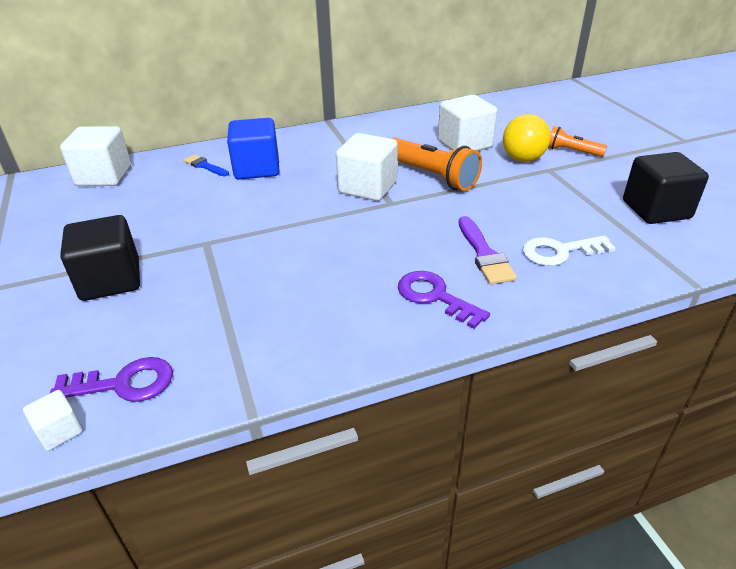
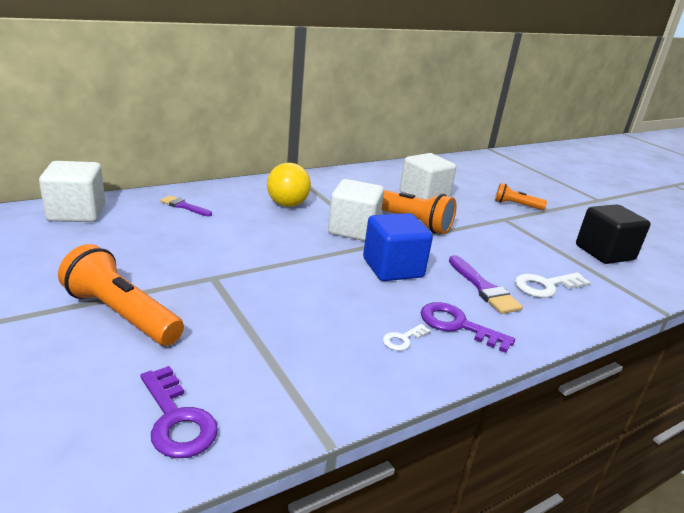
camera: 15 degrees left, 10 degrees down
white cube [23,390,83,451] -> none
purple key [50,357,173,402] -> purple key turned 75 degrees clockwise [140,366,218,458]
black cube [60,215,140,301] -> orange flashlight [58,244,184,346]
blue brush [184,155,229,177] -> purple brush [160,195,212,216]
blue cube [227,118,280,179] -> blue cube moved to [363,213,433,281]
yellow ball [503,114,551,162] -> yellow ball moved to [267,163,311,207]
none -> white key [383,324,431,351]

